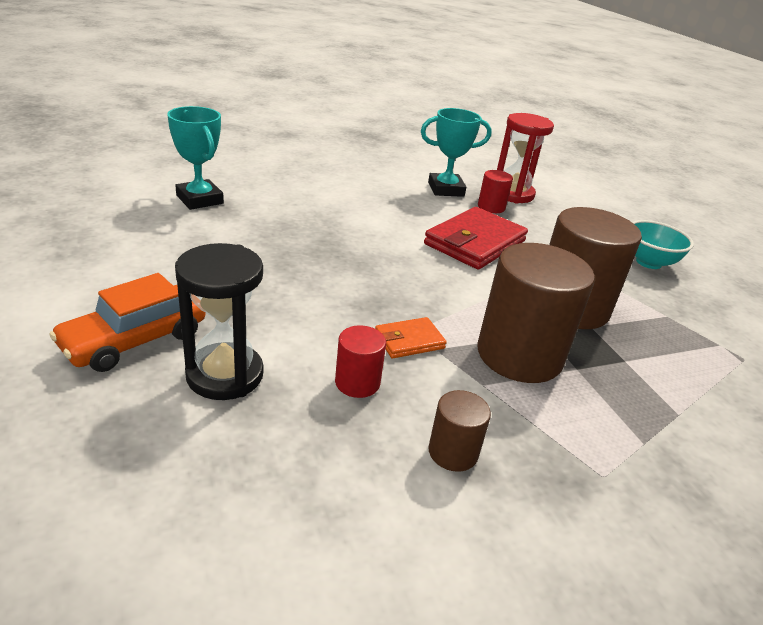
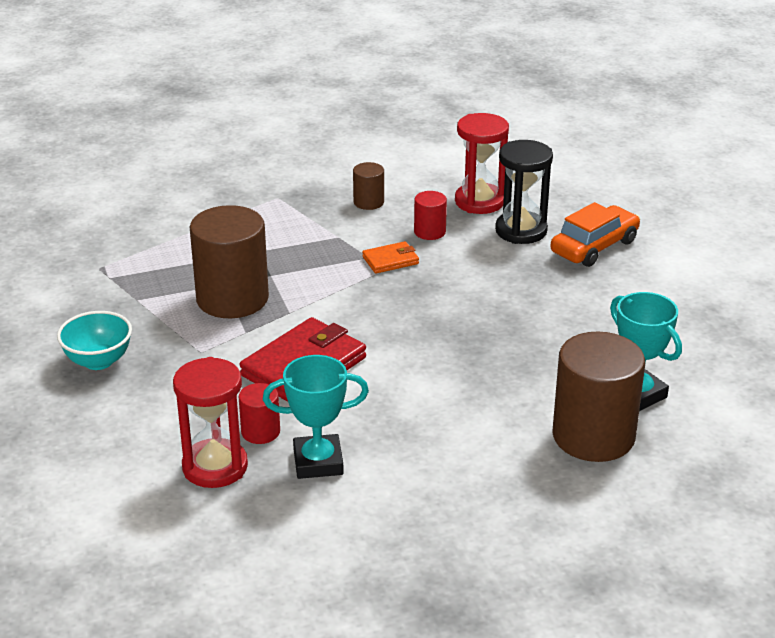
camera: 175 degrees left, 0 degrees up
brown cylinder [478,243,595,383] -> brown cylinder moved to [552,332,645,462]
none -> red hourglass [455,113,509,214]

